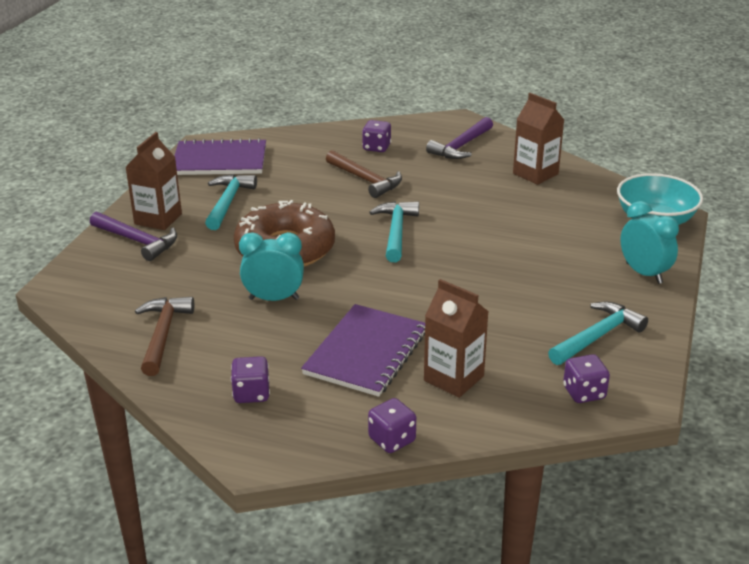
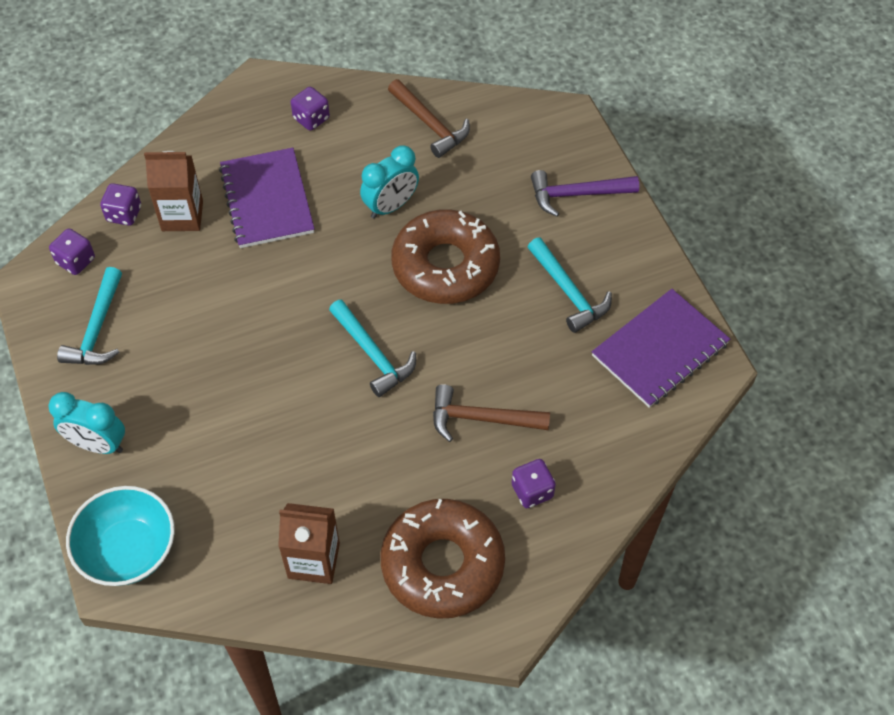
camera: 140 degrees right, 25 degrees up
brown carton [125,132,182,230] -> none
purple dice [368,398,416,453] -> purple dice moved to [100,183,141,226]
purple hammer [426,117,493,159] -> brown donut [381,499,505,619]

